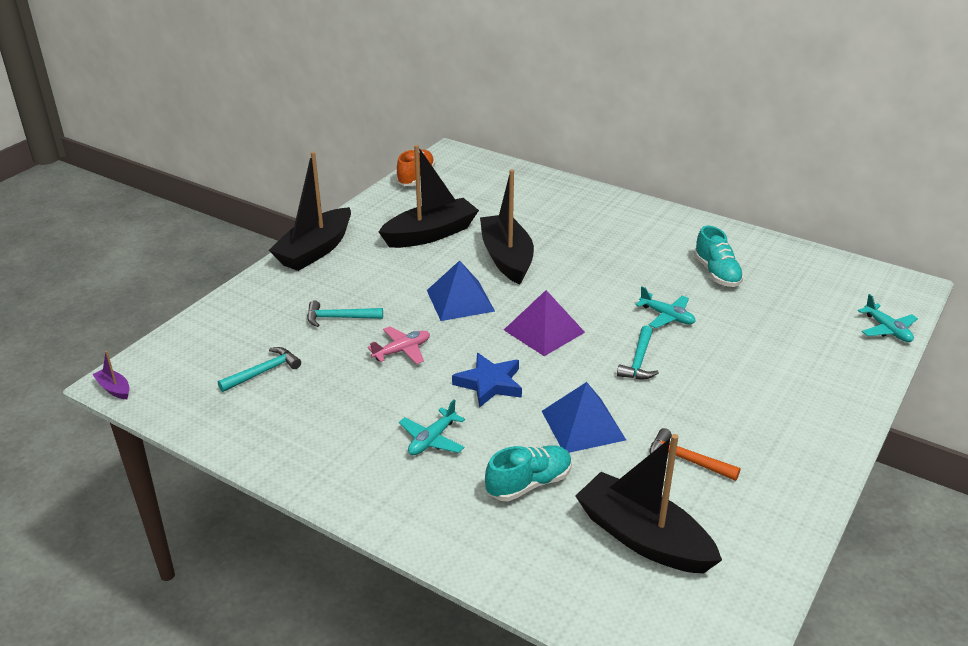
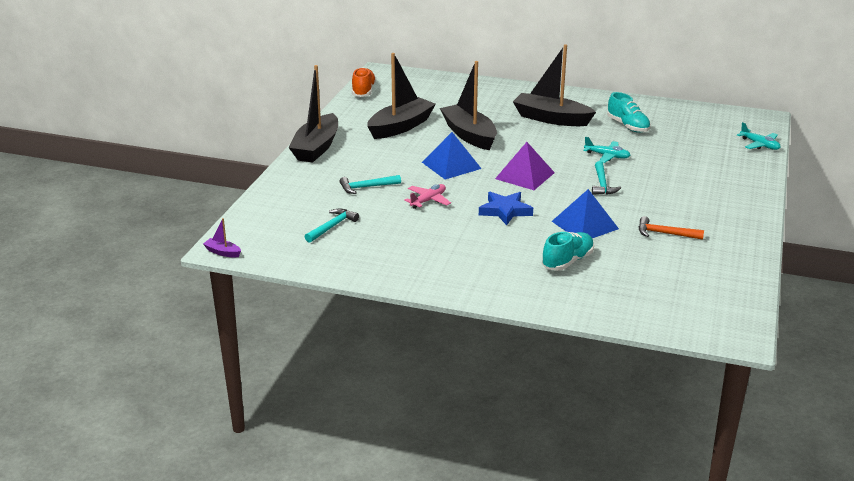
camera: 15 degrees left, 5 degrees down
turquoise plane [399,400,465,455] -> none
black boat [575,434,722,573] -> black boat moved to [513,44,596,126]

